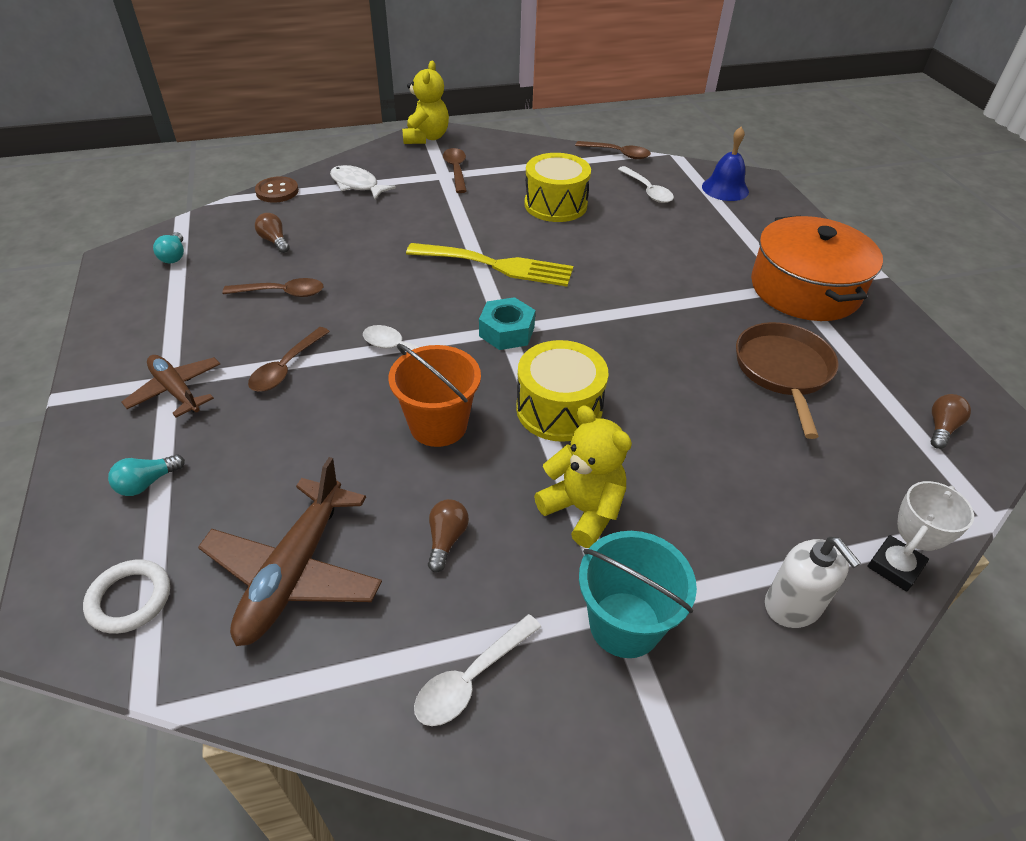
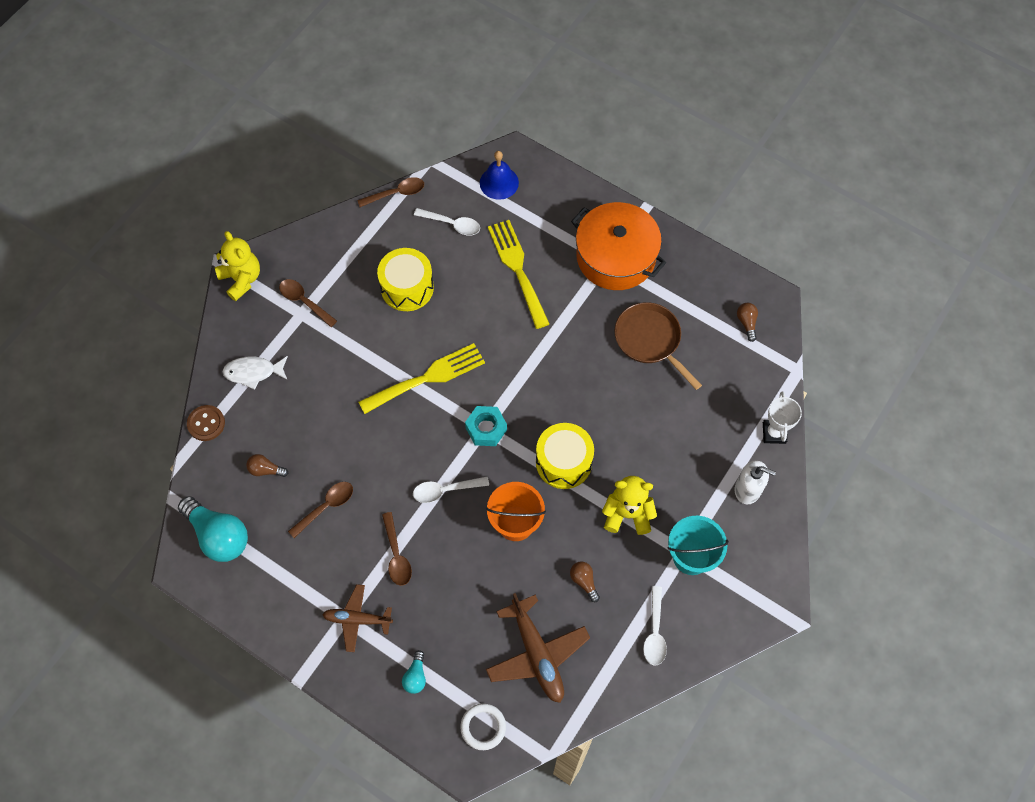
camera: 40 degrees left, 20 degrees up
turquoise light bulb [153,232,184,263] -> turquoise light bulb [178,496,248,562], size x2.10
none -> yellow fork [488,220,549,329]

